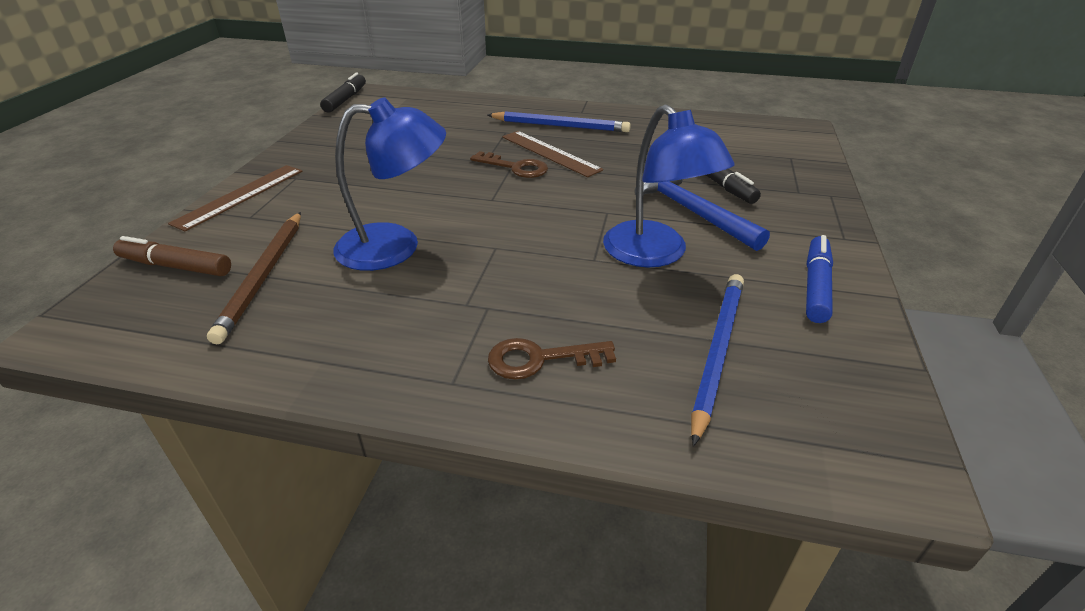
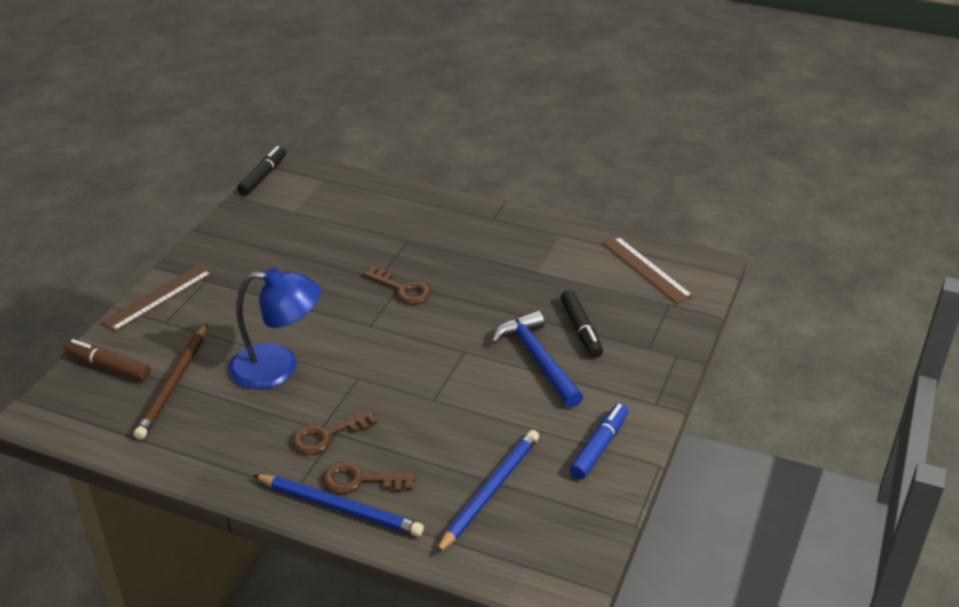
camera: 10 degrees right, 0 degrees up
blue pencil [488,111,631,132] -> blue pencil moved to [253,474,424,536]
brown ruler [502,131,603,177] -> brown ruler moved to [603,237,693,304]
blue lamp [603,104,735,267] -> none
none -> brown key [292,410,378,455]

